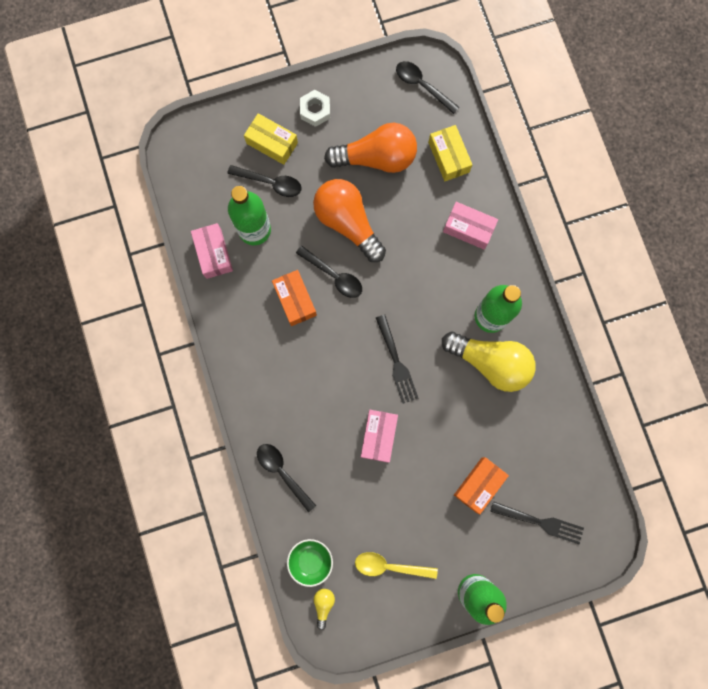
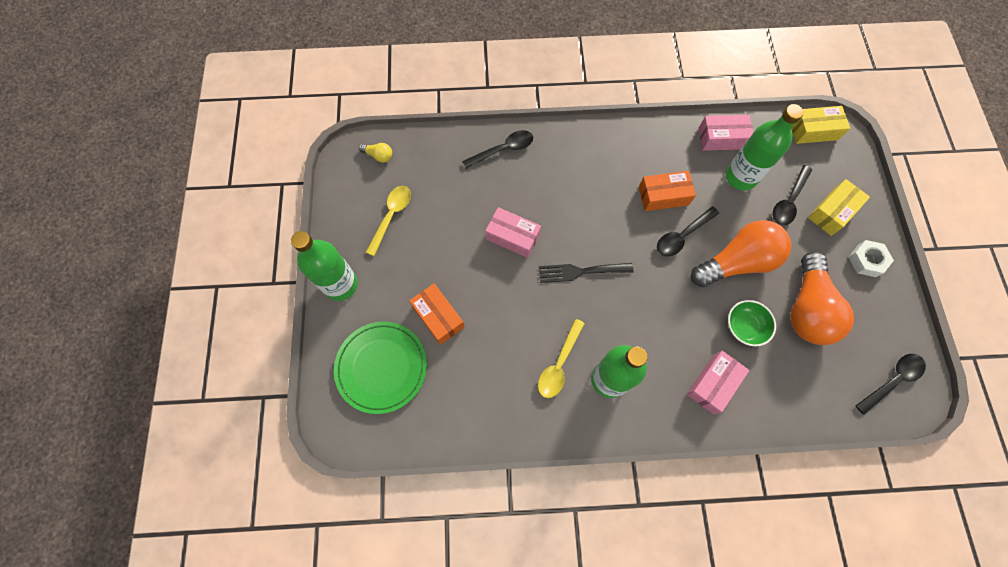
camera: 105 degrees right, 10 degrees down
green bowl [287,539,333,587] -> green bowl moved to [728,300,776,346]
yellow box [428,125,472,181] -> yellow box moved to [791,106,850,144]
yellow light bulb [442,332,536,392] -> yellow spoon [538,319,585,398]
black fork [490,501,584,545] -> green plate [334,321,427,414]

